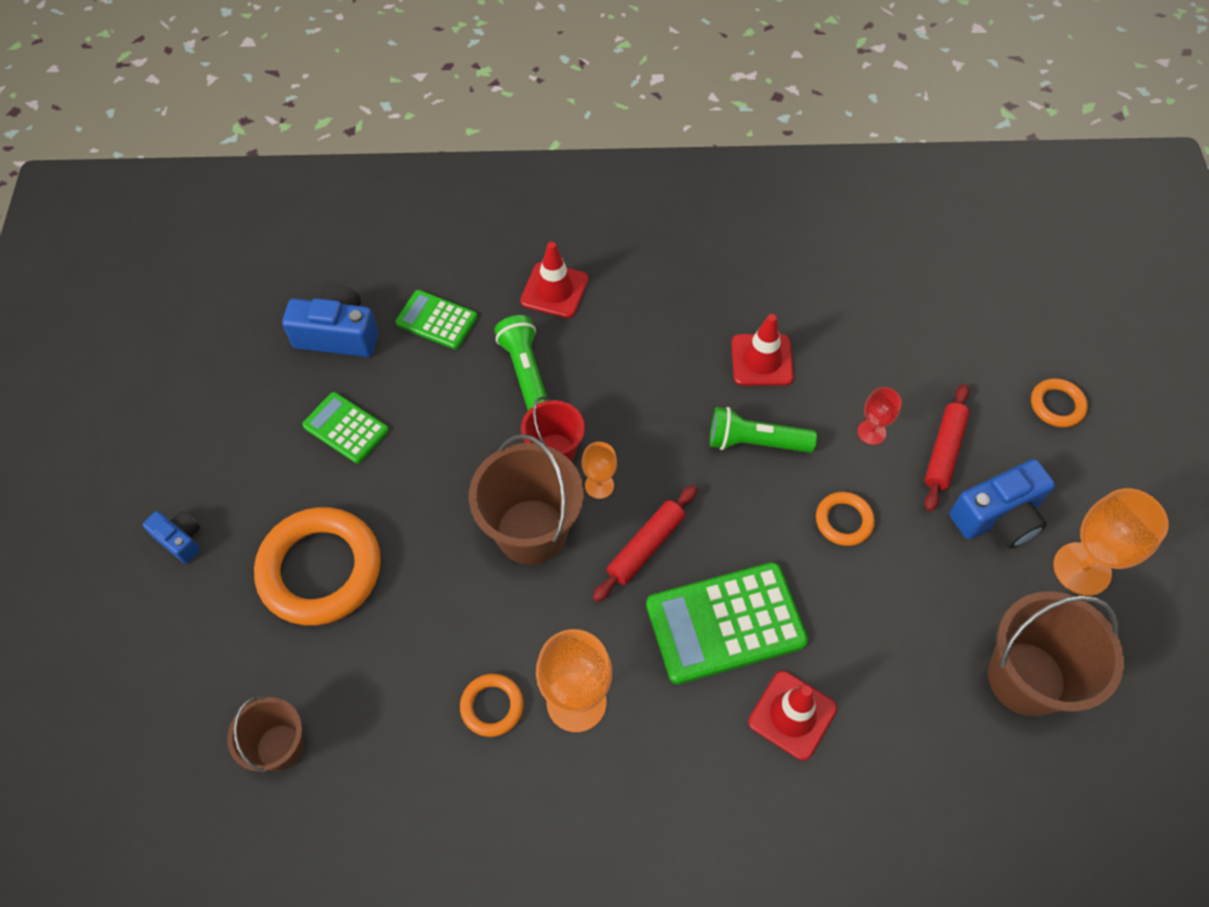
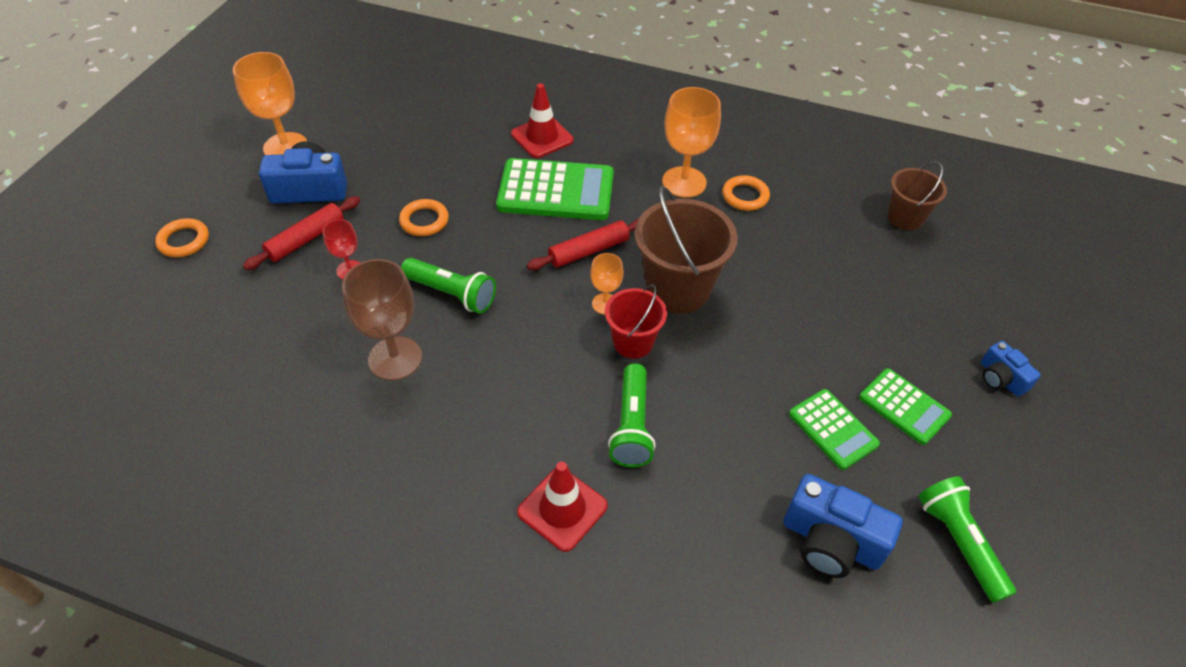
camera: 160 degrees left, 10 degrees down
orange ring [254,507,381,626] -> none
green calculator [395,290,478,349] -> green calculator moved to [859,368,952,445]
red traffic cone [731,314,794,386] -> brown goblet [342,259,422,380]
brown bucket [988,591,1124,716] -> none
none -> green flashlight [918,476,1016,603]

